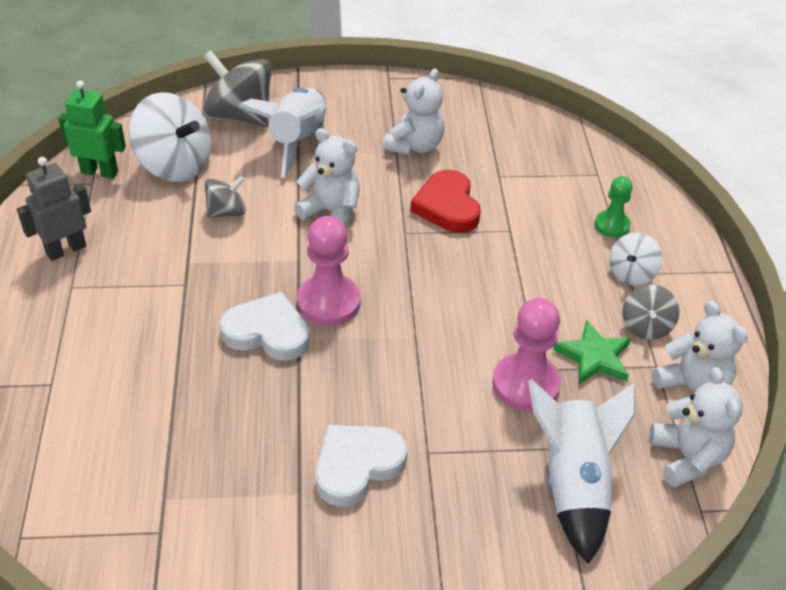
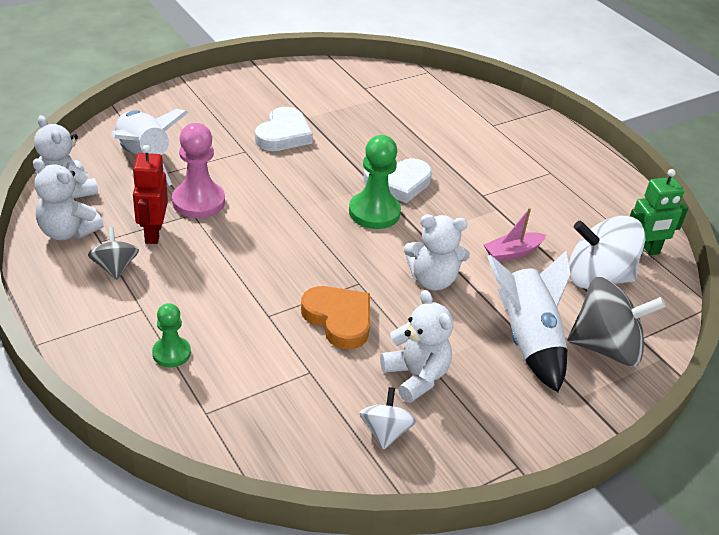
camera: 150 degrees right, 5 degrees down
grey robot [17,157,91,261] -> none
grey spinning top [205,176,246,218] -> pink boat [484,208,546,262]
pink pawn [297,216,360,326] -> green pawn [349,135,401,229]
white teddy bear [383,68,444,155] -> white teddy bear turned 150 degrees clockwise [380,290,453,403]
red heart [410,170,481,233] -> orange heart [301,286,370,349]
green star [553,320,631,385] -> red robot [132,145,168,244]
white spinning top [609,233,663,286] -> white spinning top moved to [360,387,417,450]

